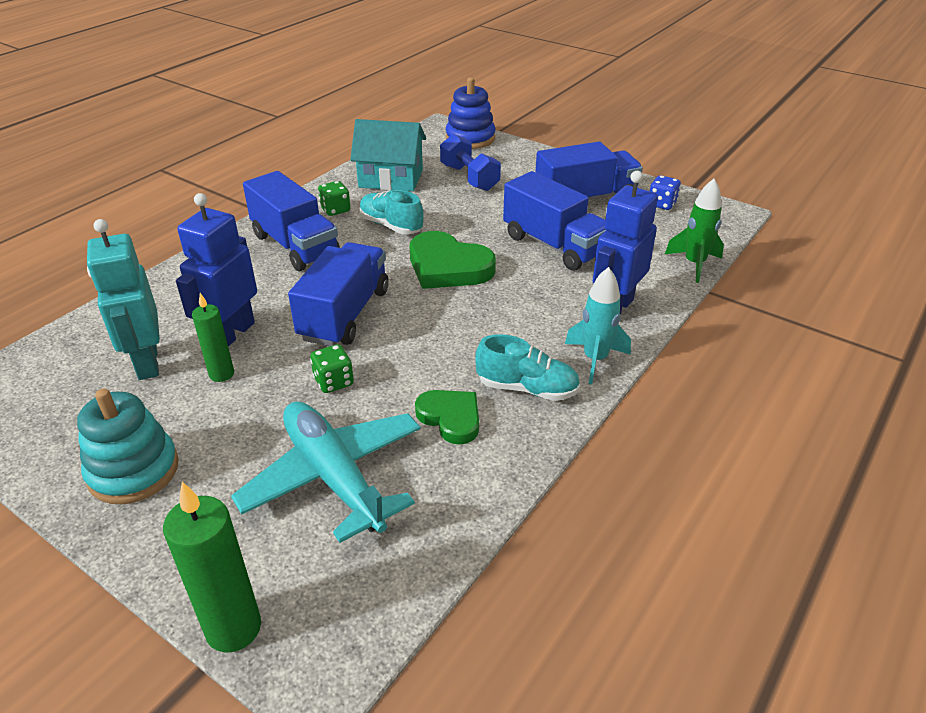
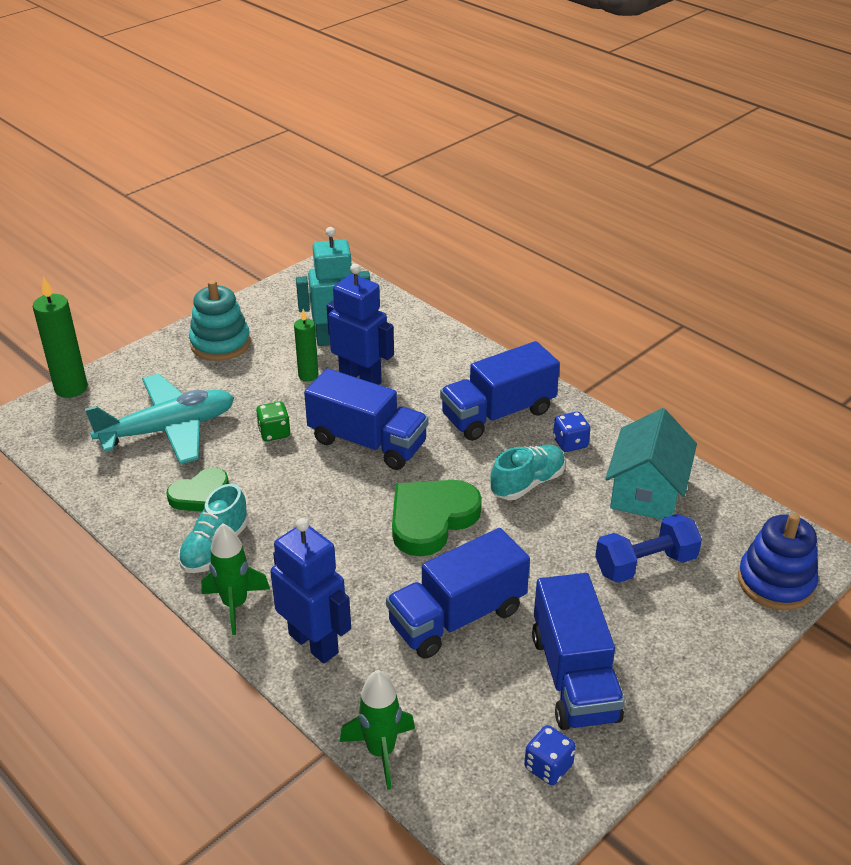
camera: 100 degrees right, 0 degrees up
green dice [318,181,351,216] -> blue dice [553,412,590,452]
turquoise rocket [565,267,631,385] -> green rocket [201,523,270,635]

